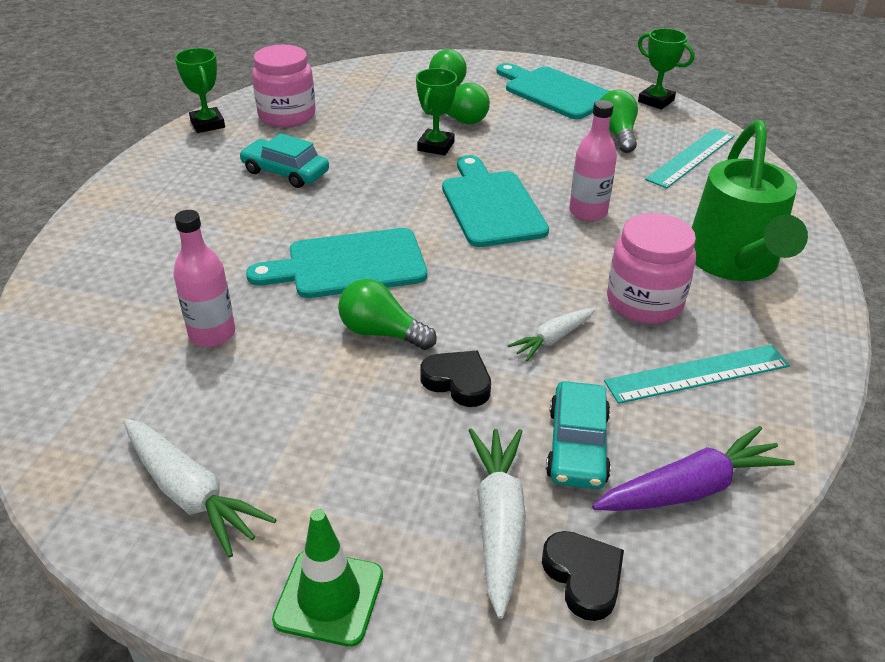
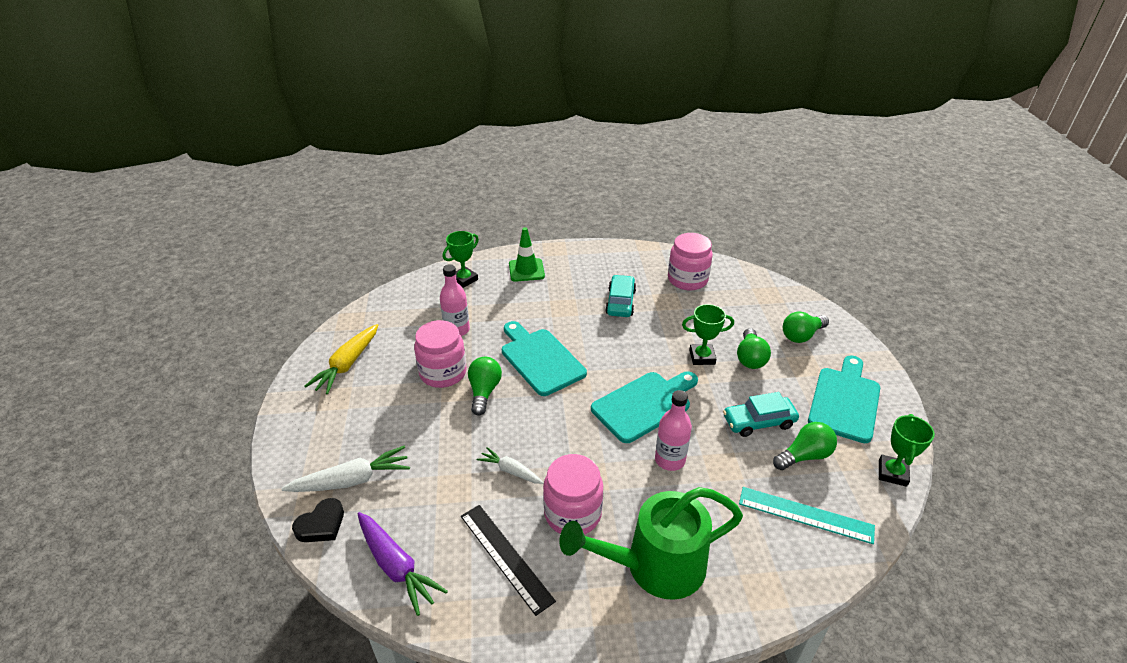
camera: 70 degrees right, 0 degrees up
white carrot [124,419,277,558] -> yellow carrot [305,324,378,394]
green trophy [175,48,225,133] -> green trophy moved to [443,231,479,288]
green traffic cone [272,509,383,647] -> green traffic cone moved to [509,227,545,282]
black heart [420,351,491,407] -> none
turquoise car [546,381,611,489] -> turquoise car moved to [723,392,799,437]
turquoise ruler [604,345,790,404] -> black ruler [461,505,556,616]
none -> pink jar [414,320,467,388]

